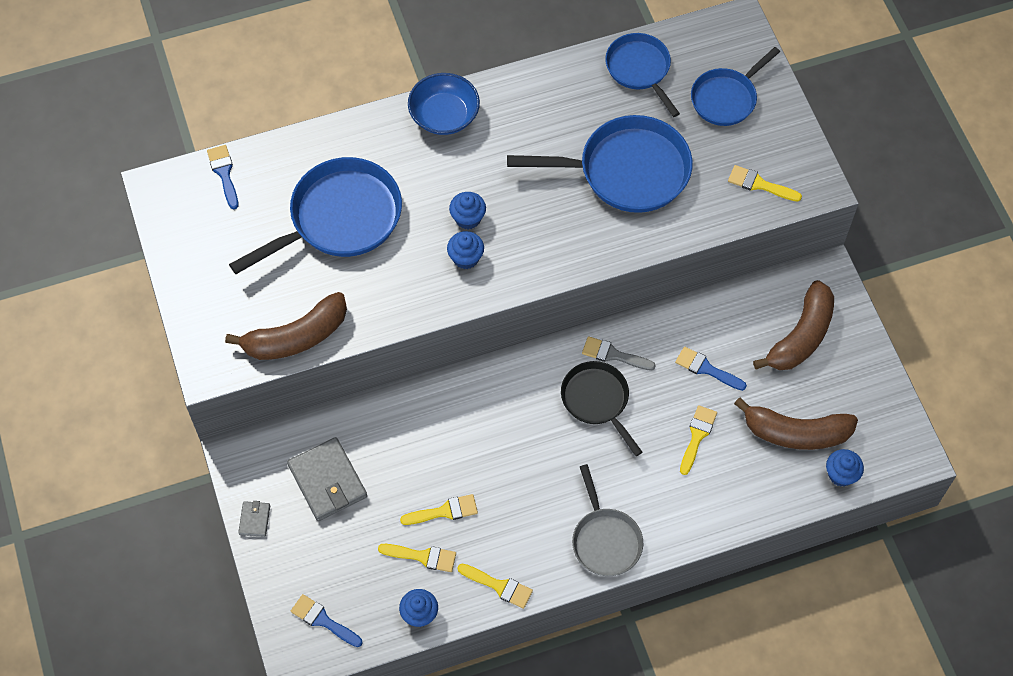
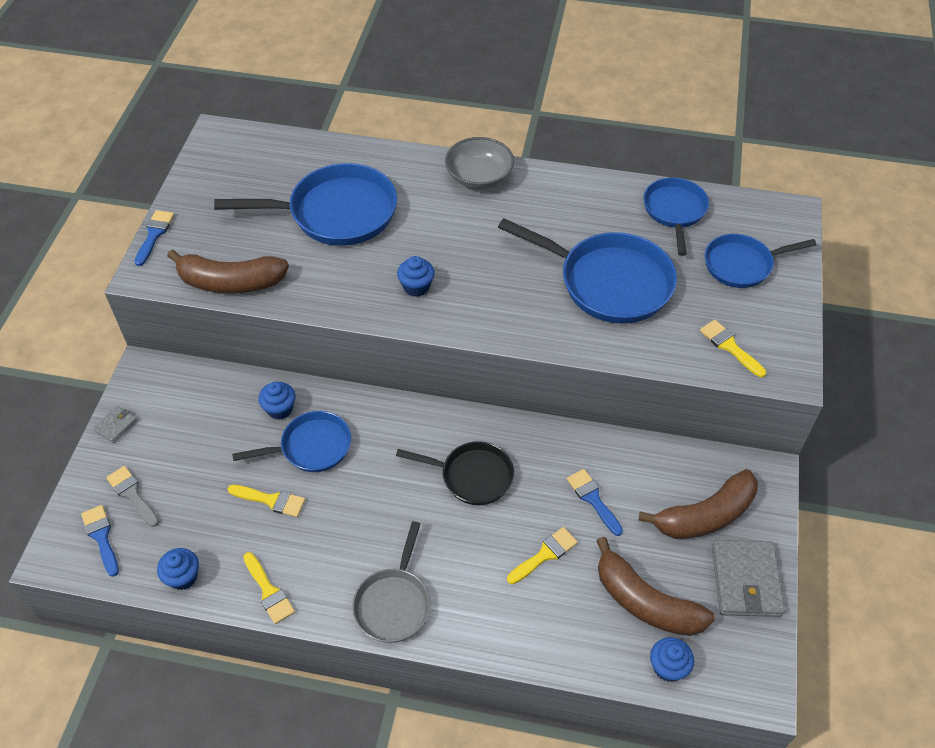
camera: 30 degrees right, 10 degrees down
blue brush [207,145,238,209] -> blue brush moved to [135,210,174,266]
grey wallet [287,437,367,521] -> grey wallet moved to [712,540,785,617]
yellow brush [378,544,456,572] -> none
blue bowl [408,73,480,135] -> grey bowl [445,137,514,189]
blue cupcake [449,192,486,229] -> blue cupcake moved to [258,382,295,420]
black pan [561,361,642,456] -> black pan turned 105 degrees clockwise [396,441,514,505]
grey brush [582,336,656,371] -> grey brush moved to [106,466,159,527]
none -> blue pan [232,411,351,472]

